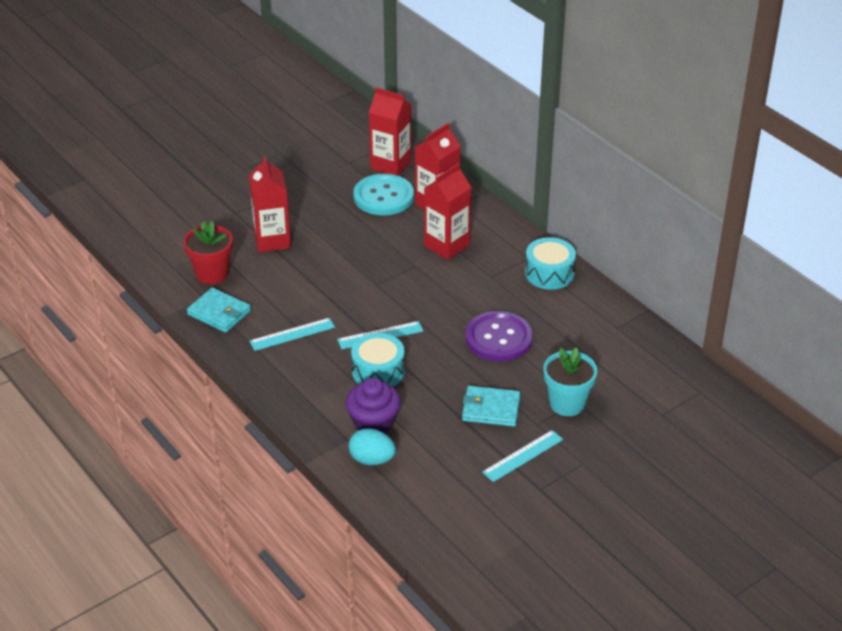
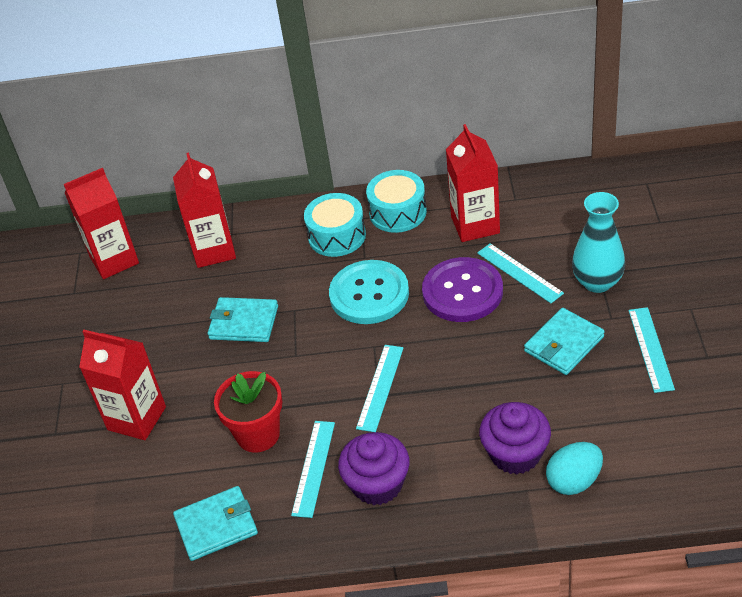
camera: 50 degrees left, 5 degrees up
red flower pot [184,221,233,285] -> red flower pot moved to [214,371,282,453]
turquoise drum [351,333,405,387] -> turquoise drum moved to [304,193,366,257]
turquoise button [353,174,414,215] -> turquoise button moved to [329,260,409,324]
red carton [424,163,472,260] -> red carton moved to [446,124,500,242]
turquoise flower pot [543,347,597,416] -> turquoise vase [572,192,625,293]
none -> turquoise wallet [208,297,278,342]
none -> purple cupcake [338,432,410,505]
none -> turquoise ruler [477,243,564,303]

